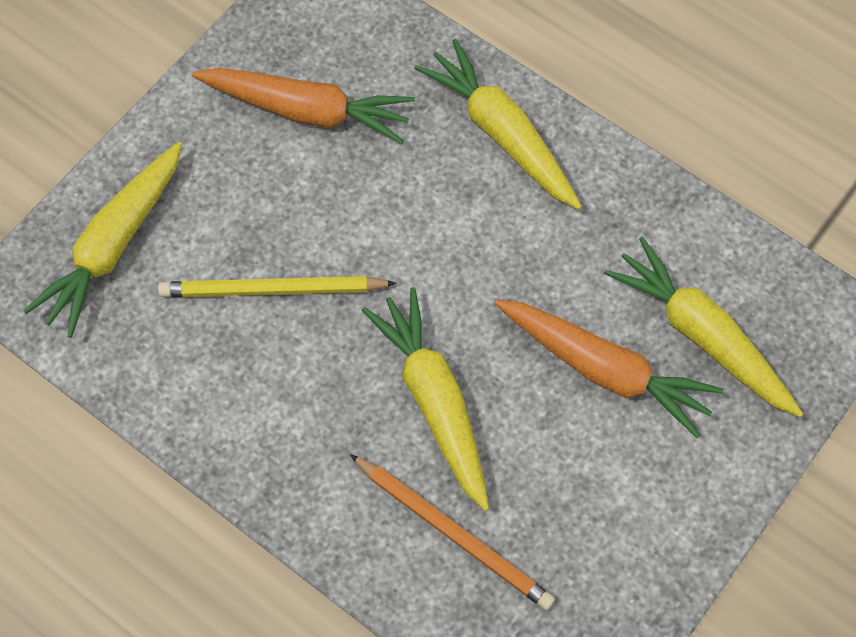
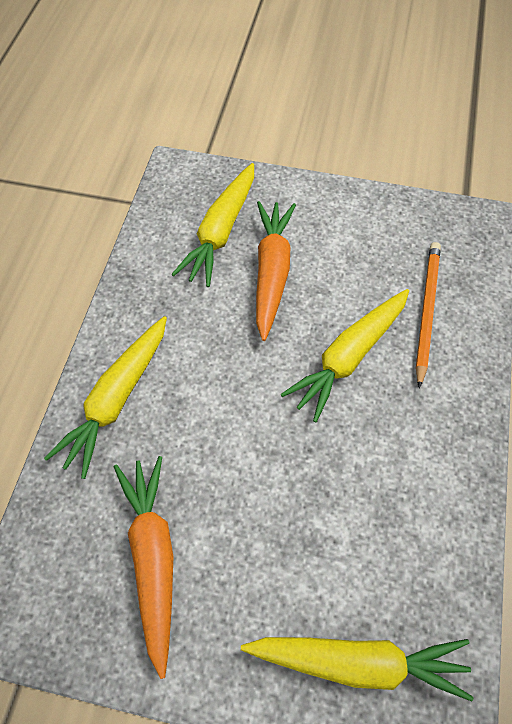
camera: 115 degrees left, 5 degrees down
yellow pencil [158,276,396,297] -> none

